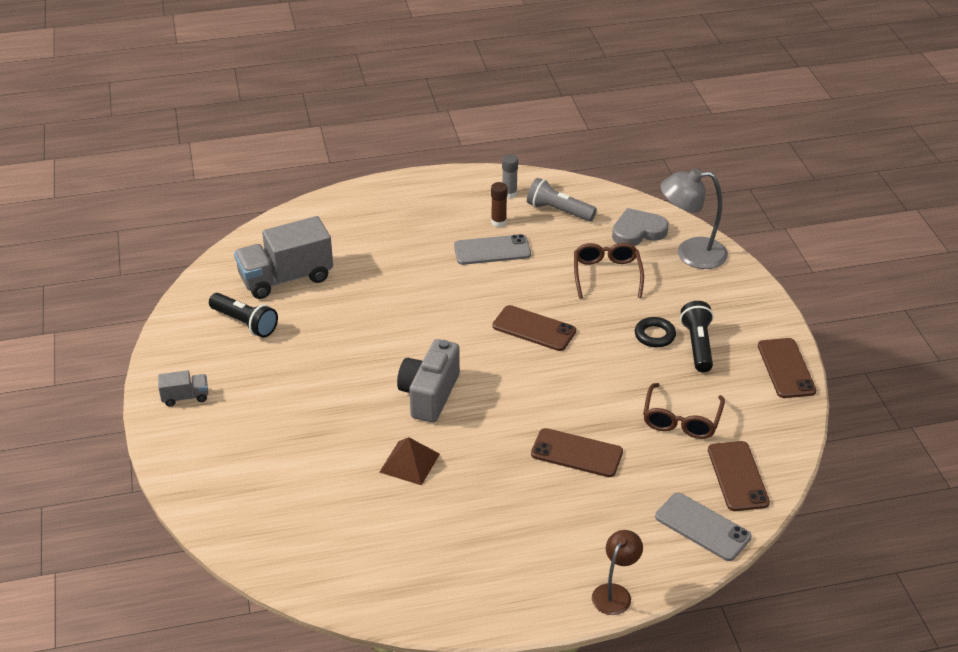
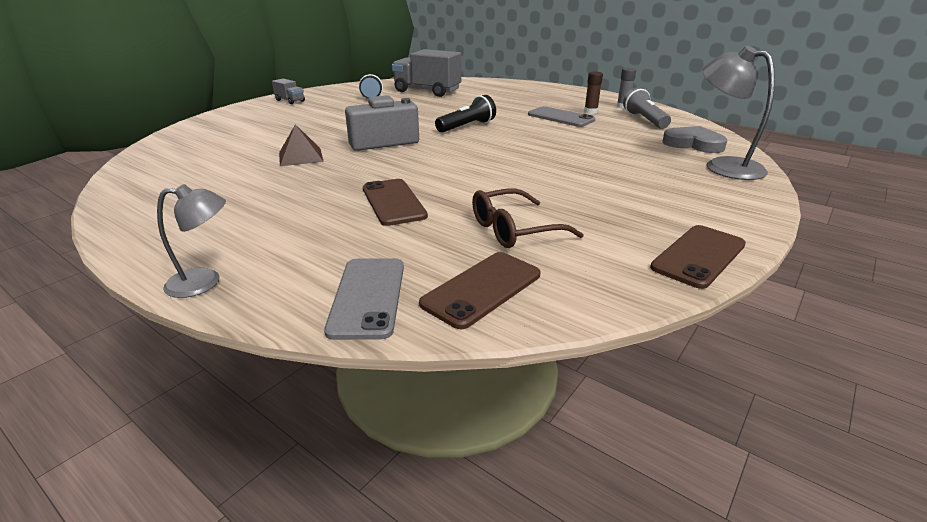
camera: 50 degrees right, 10 degrees down
brown phone [492,305,576,351] -> none
brown glasses [574,243,644,299] -> none
brown lamp [592,530,643,615] -> grey lamp [157,184,226,298]
black ring [635,317,676,347] -> none
black flashlight [680,301,713,372] -> black flashlight moved to [435,95,496,133]

